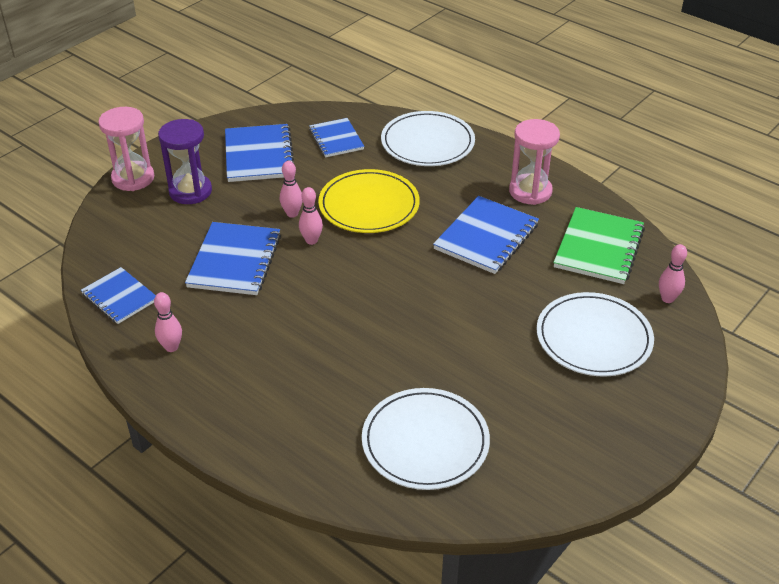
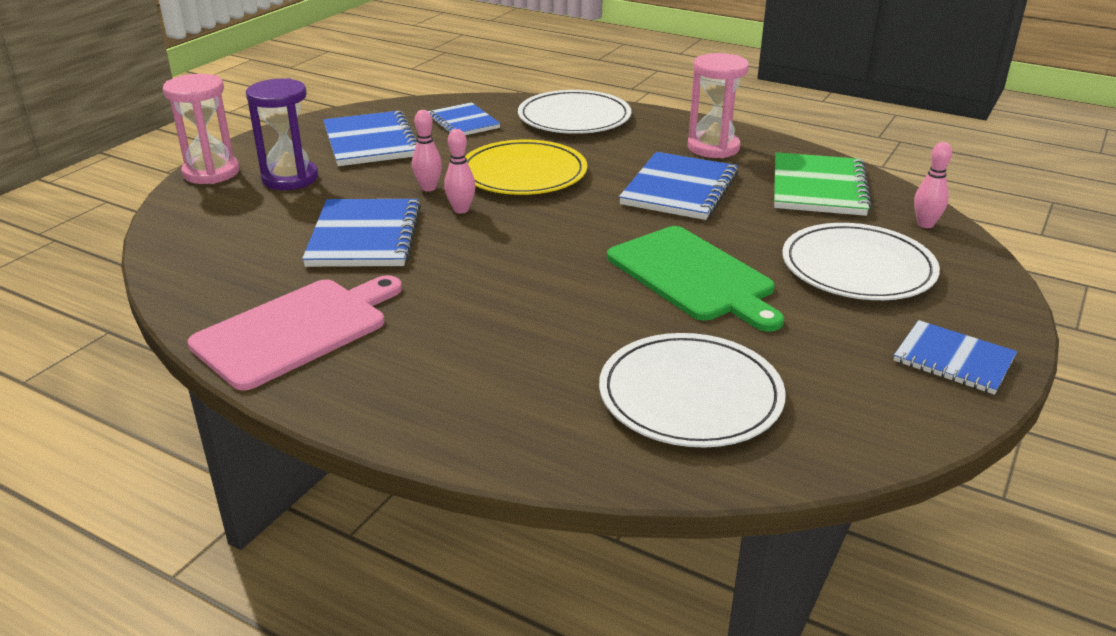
camera: 10 degrees left, 10 degrees down
blue notebook [81,267,156,324] -> blue notebook moved to [894,320,1017,395]
pink bowling pin [154,292,182,352] -> pink cutting board [188,275,402,390]
none -> green cutting board [607,226,784,332]

